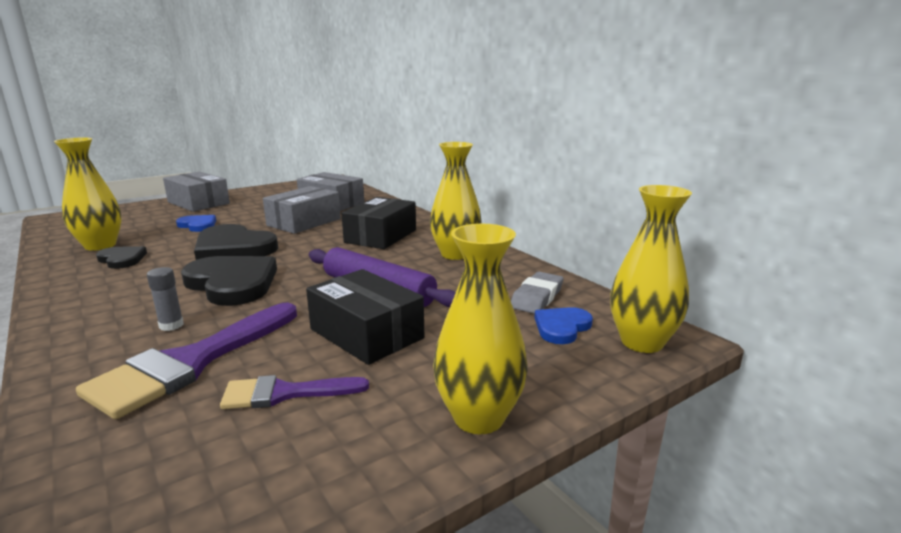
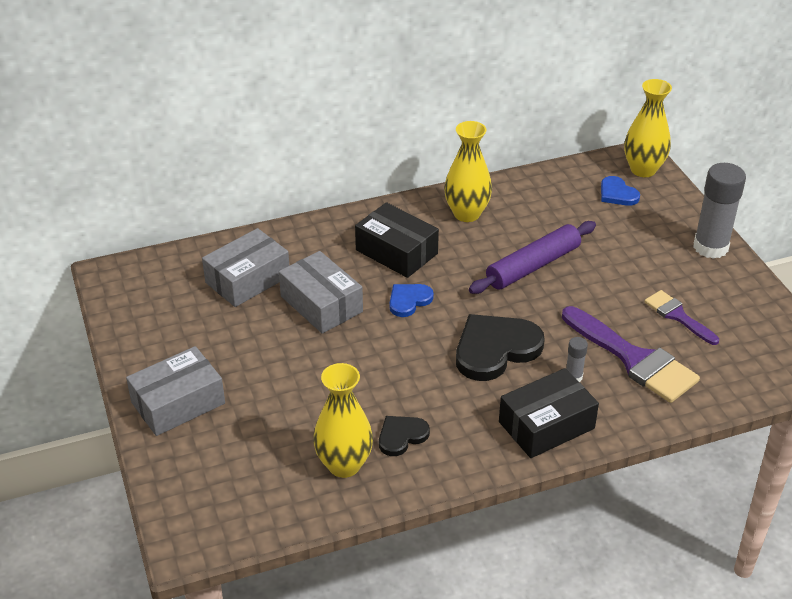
camera: 75 degrees left, 20 degrees up
blue heart [176,215,216,232] -> blue heart moved to [390,284,434,317]
black heart [194,224,278,260] -> none
purple brush [220,375,369,409] -> purple brush turned 135 degrees clockwise [644,290,719,345]
black box [306,269,424,365] -> black box moved to [499,368,599,458]
yellow vase [433,224,528,434] -> grey glue stick [693,163,746,259]
grey eraser [511,272,563,314] -> none

